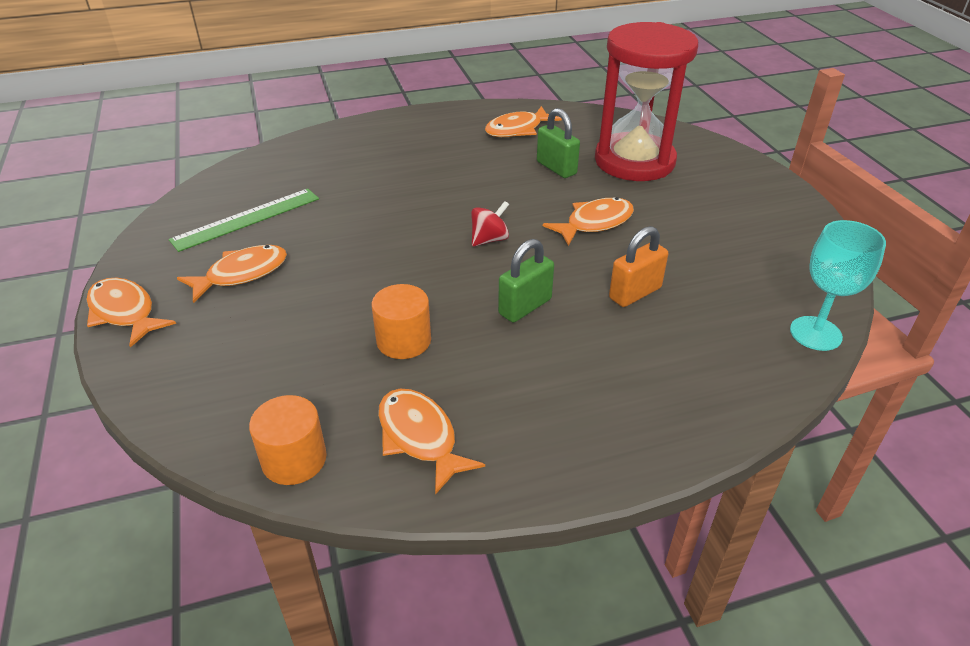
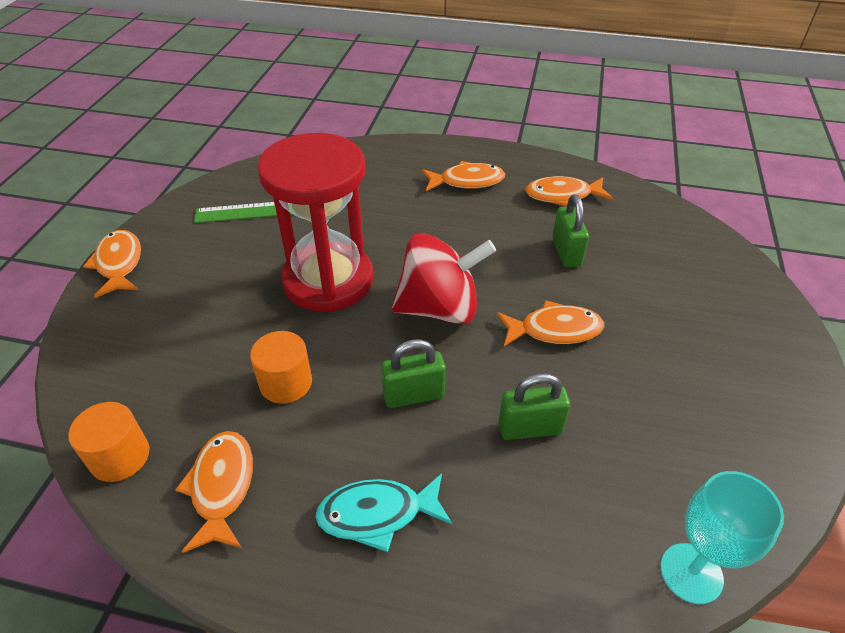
camera: 30 degrees right, 5 degrees up
orange fish [177,245,287,303] -> orange fish moved to [422,161,505,191]
red spinning top [471,201,509,247] -> red spinning top [392,233,496,324], size x2.15
red hourglass [595,22,698,181] -> red hourglass moved to [257,133,373,312]
orange padlock [609,226,668,307] -> green padlock [499,373,570,440]
none -> turquoise fish [315,473,452,552]

